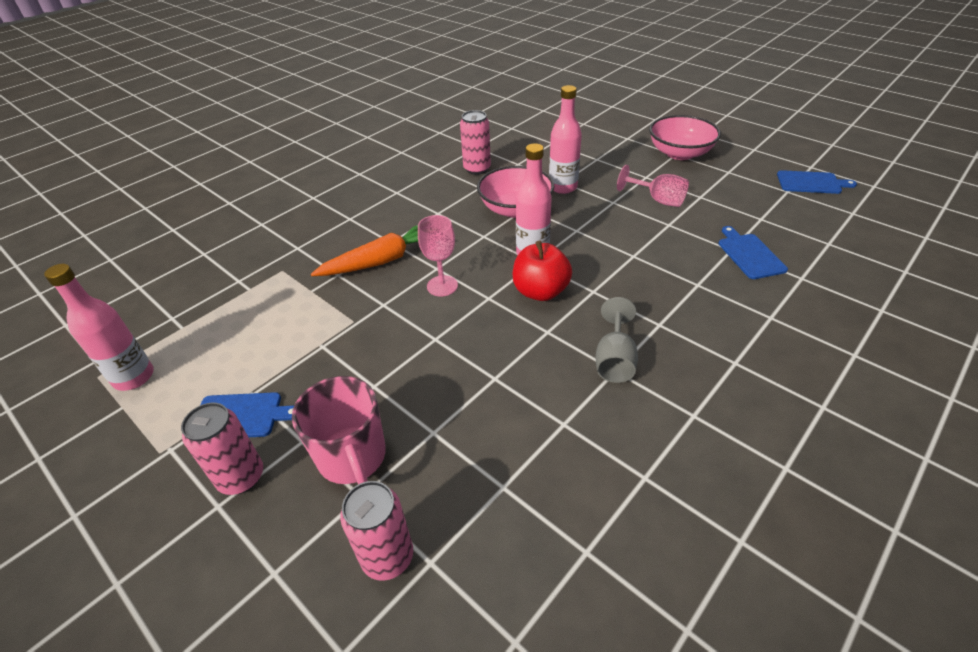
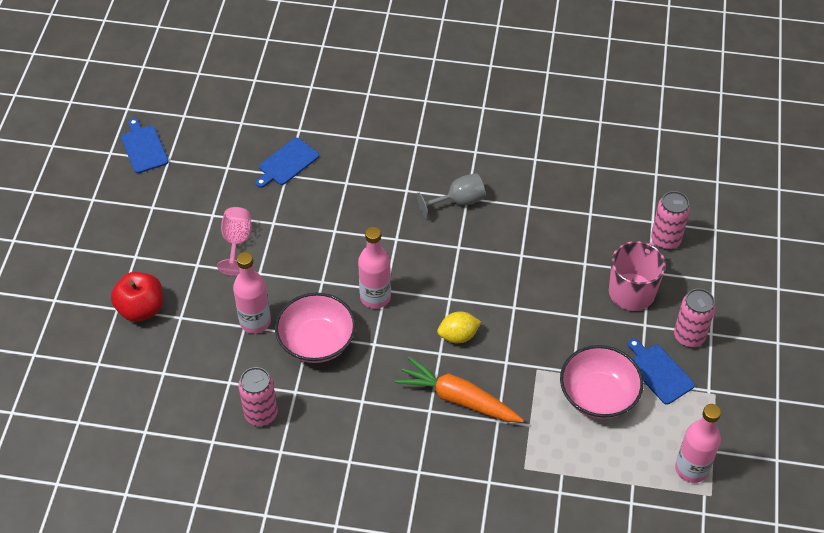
camera: 125 degrees left, 10 degrees up
pink goblet [418,215,458,297] -> yellow lemon [437,312,481,343]
red apple [513,241,572,301] -> red apple moved to [111,272,163,322]
pink bowl [649,115,721,160] -> pink bowl moved to [560,345,644,419]

